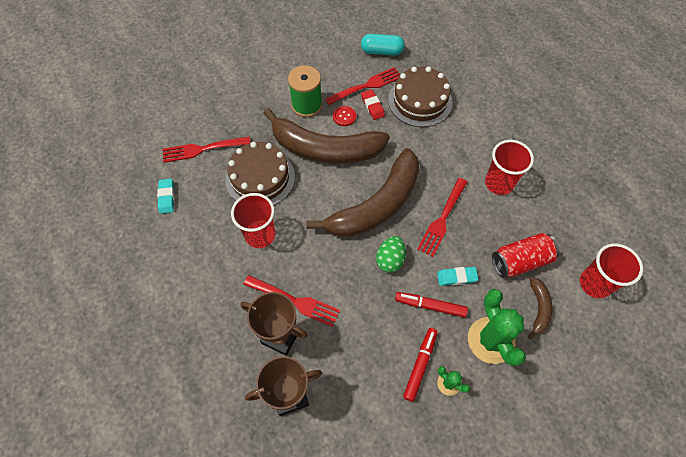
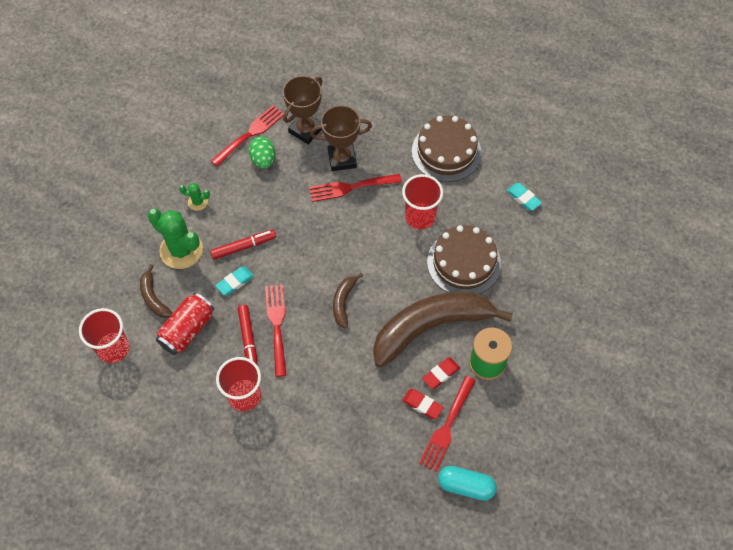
camera: 145 degrees right, 0 degrees up
red fork [163,137,251,163] -> red fork moved to [211,105,284,167]
brown banana [306,148,420,237] -> brown banana [333,273,363,328], size x0.43
red button [333,106,356,126] -> red eraser [422,357,460,389]
turquoise capsule [361,34,405,55] -> turquoise capsule turned 45 degrees clockwise [438,466,497,501]
green egg [376,236,406,273] -> green egg moved to [248,136,275,169]
brown cake [388,67,453,127] -> brown cake moved to [412,116,482,182]
red marker [403,328,438,402] -> red marker moved to [238,305,258,366]

